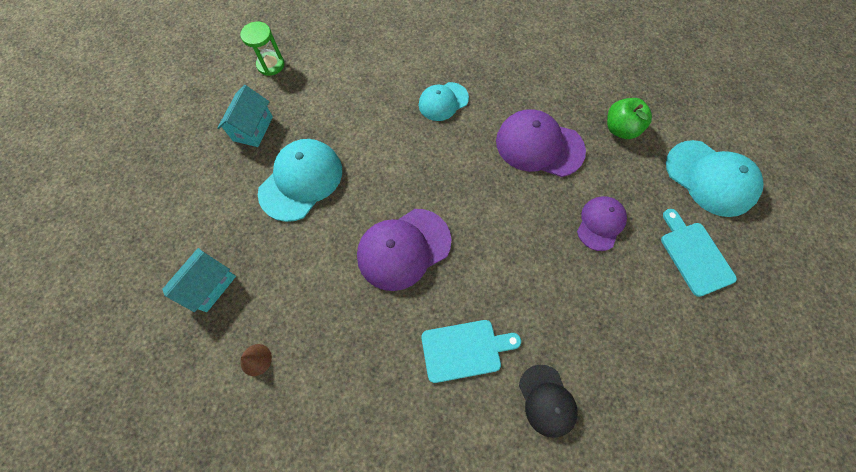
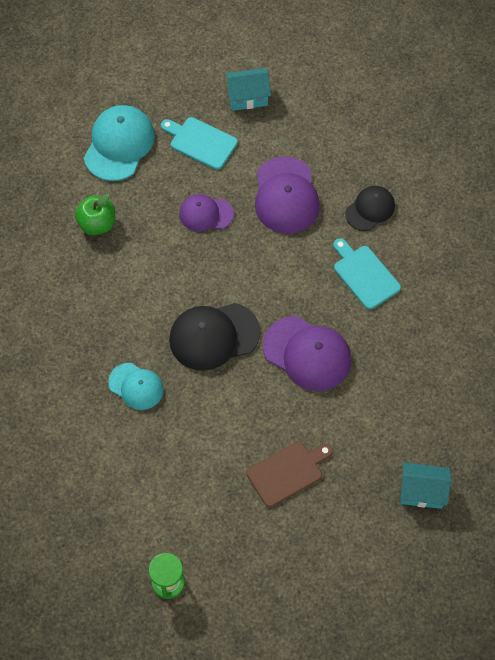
camera: 115 degrees left, 5 degrees down
turquoise house [217,85,273,147] -> turquoise house moved to [225,68,271,111]
brown cone [240,344,272,376] -> none
turquoise cap [258,139,342,222] -> brown cutting board [247,441,333,507]
purple cap [496,109,586,177] -> purple cap moved to [255,156,320,233]
turquoise cutting board [661,209,737,297] -> turquoise cutting board turned 75 degrees clockwise [161,117,238,170]
none -> black cap [169,303,261,371]

